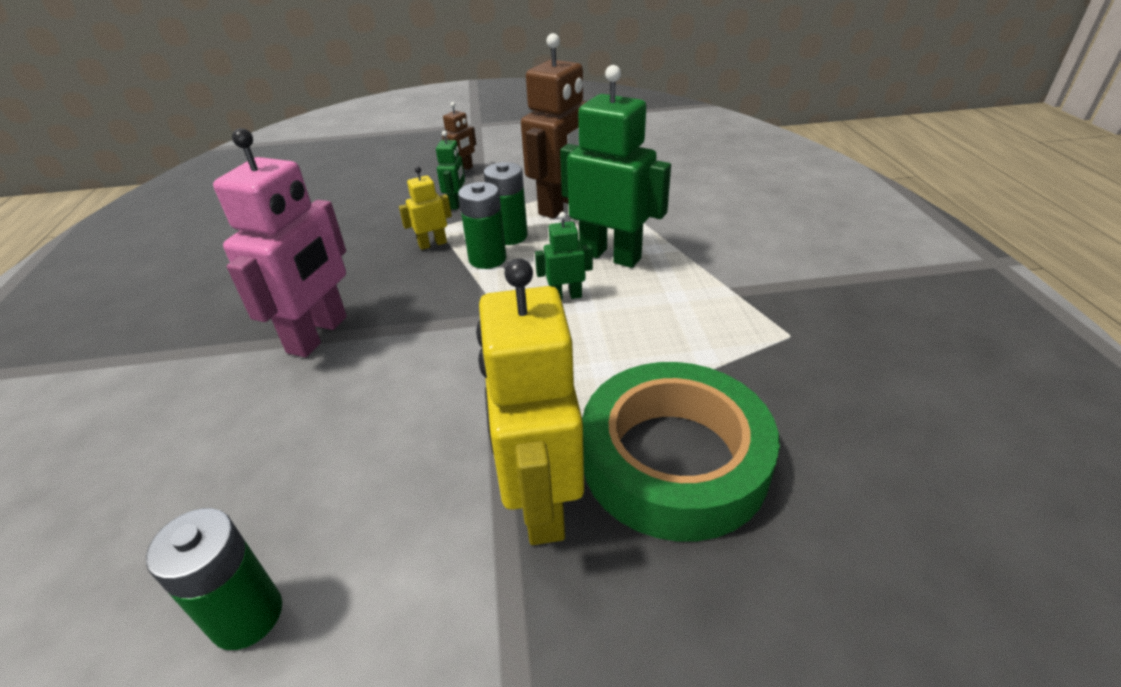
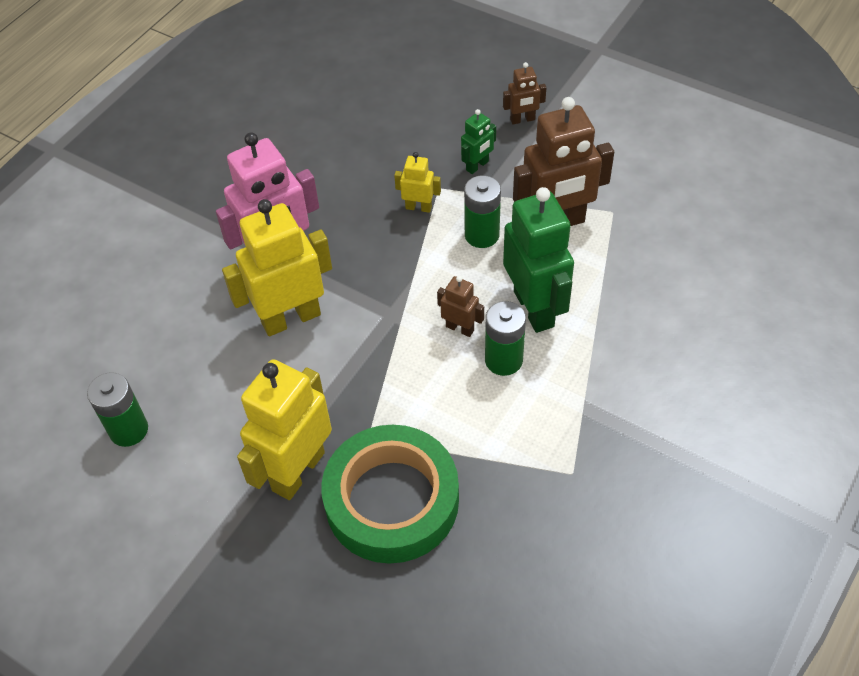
camera: 40 degrees right, 15 degrees up
green battery [458,182,506,269] -> green battery moved to [485,301,526,376]
green robot [535,212,593,300] -> brown robot [437,276,484,337]
none -> yellow robot [222,199,332,336]

